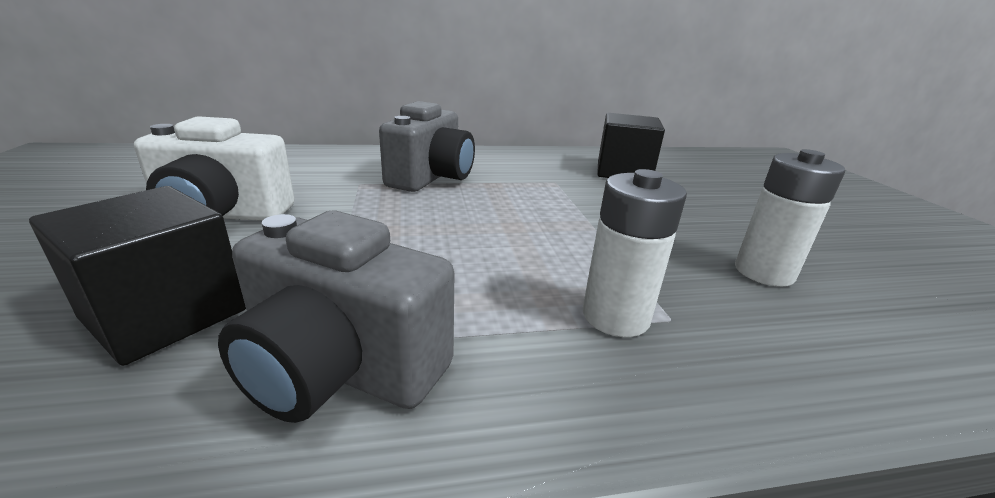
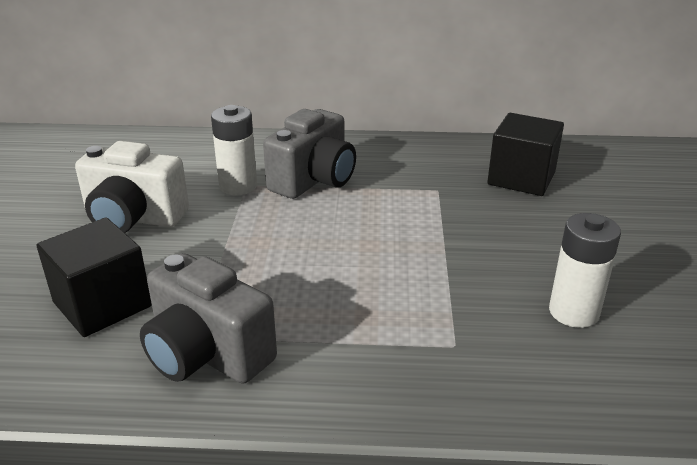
camera: 15 degrees right, 5 degrees up
white battery [583,169,687,337] -> white battery moved to [211,105,257,195]

